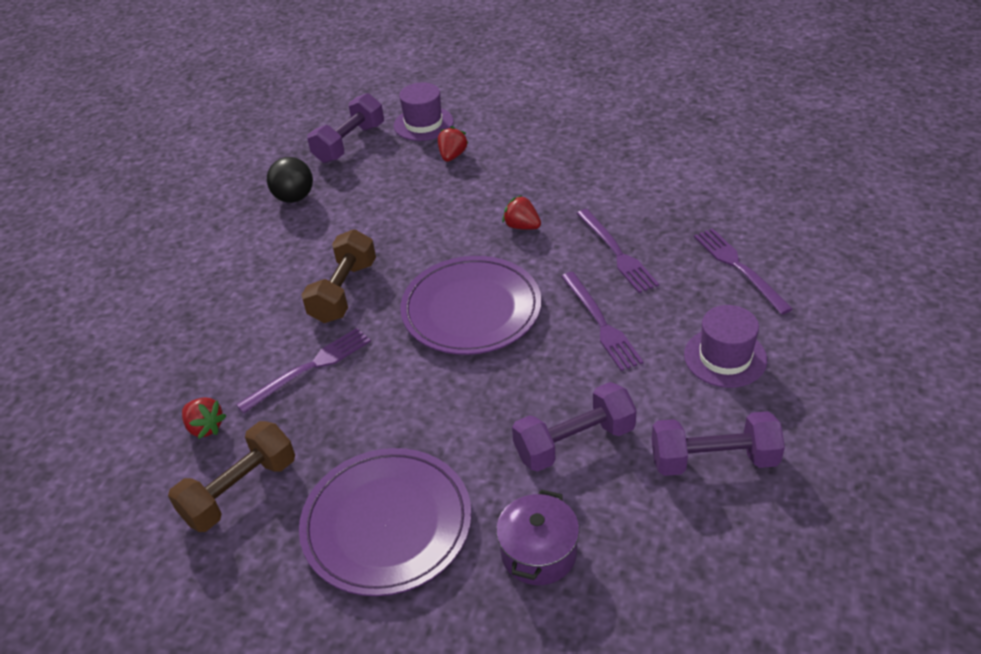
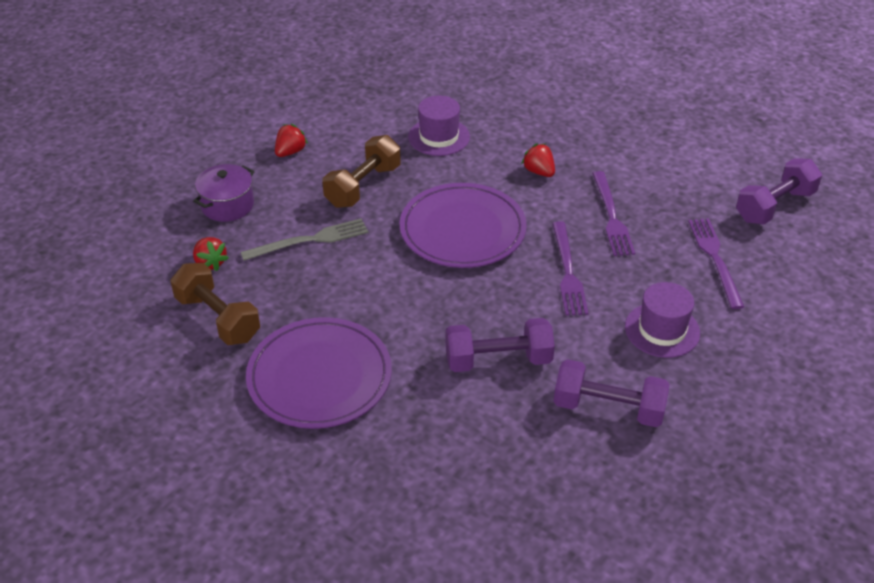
camera: 15 degrees right, 0 degrees up
brown dumbbell [168,421,295,532] -> brown dumbbell turned 75 degrees clockwise [170,263,260,345]
purple fork [236,328,371,414] -> grey fork [240,218,368,261]
black ball [267,157,313,203] -> none
purple dumbbell [307,93,384,163] -> purple dumbbell moved to [736,158,822,225]
purple hat [394,83,454,141] -> purple hat moved to [408,95,470,156]
red strawberry [438,126,469,162] -> red strawberry moved to [275,124,308,157]
purple pot [496,489,579,585] -> purple pot moved to [193,164,255,222]

